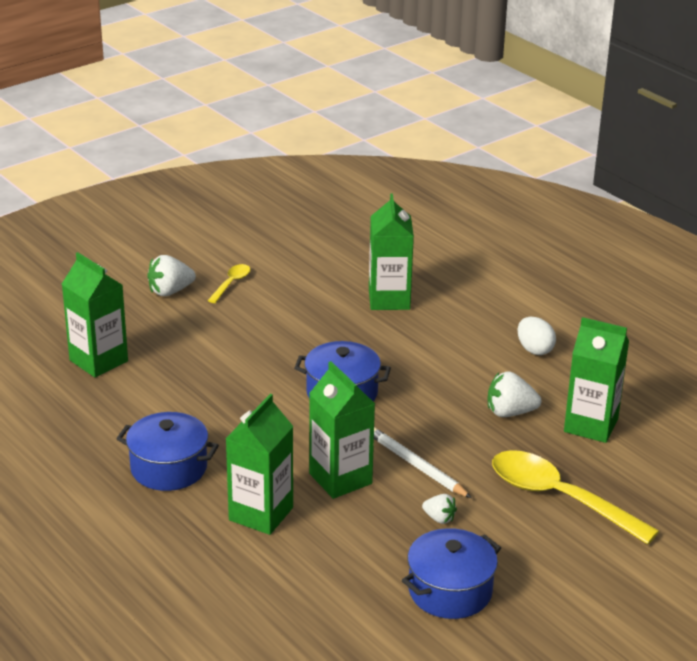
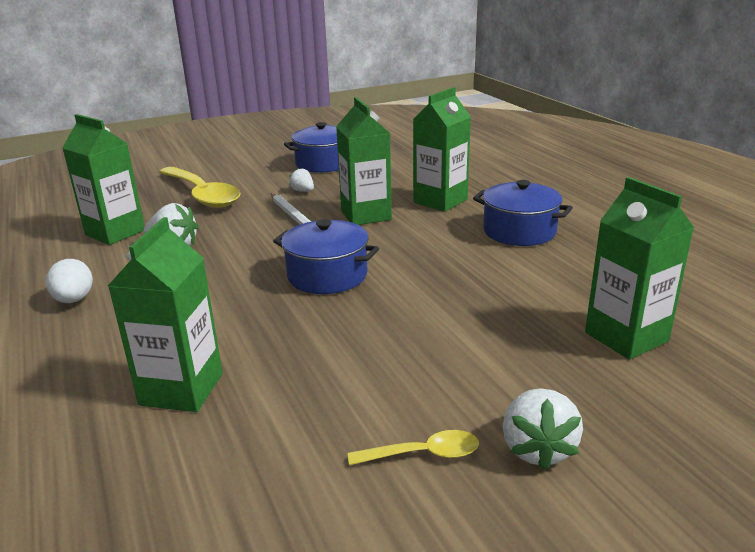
camera: 165 degrees left, 5 degrees down
white strawberry [147,255,196,296] -> white strawberry turned 105 degrees clockwise [503,388,583,470]
yellow spoon [207,264,250,303] -> yellow spoon turned 135 degrees counterclockwise [348,430,479,465]

